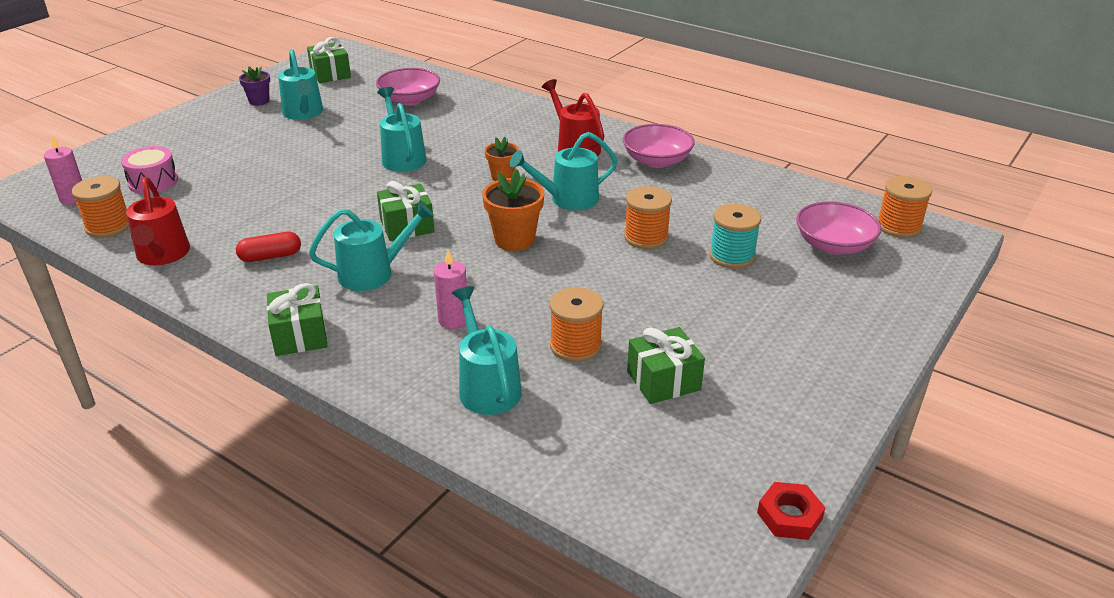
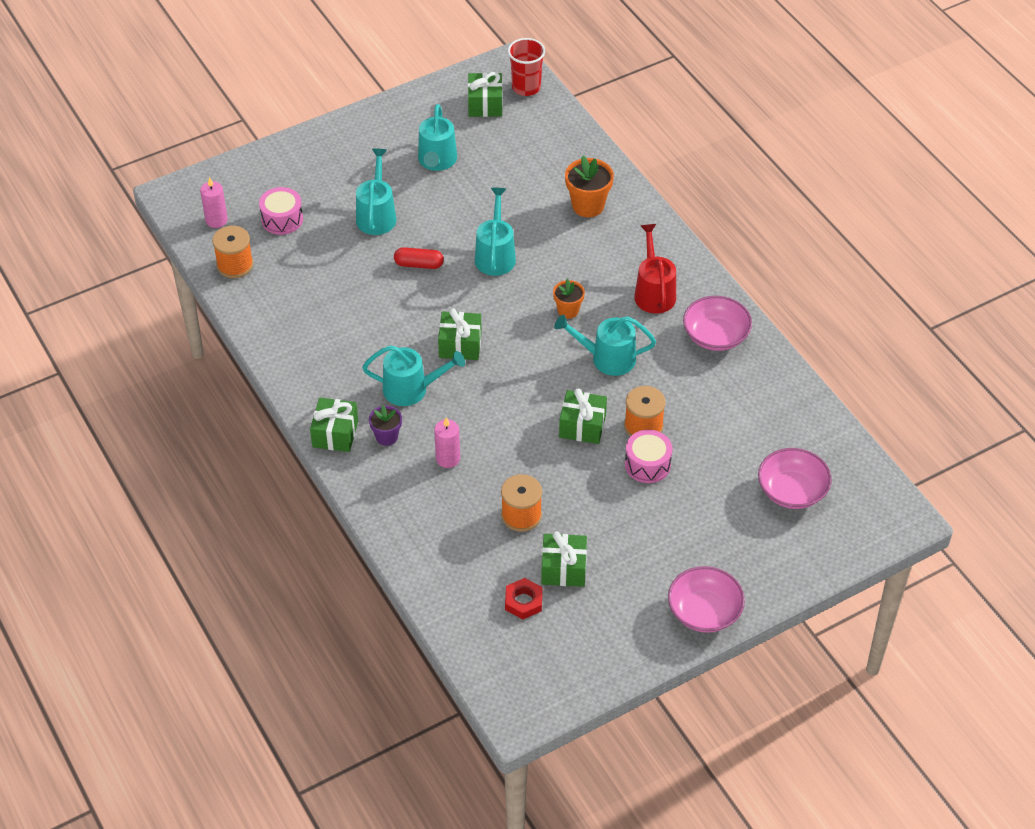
camera: 25 degrees right, 15 degrees up
red watering can [126,177,190,265] -> none
red capsule [236,232,301,262] -> red capsule moved to [394,247,444,269]
purple flower pot [239,66,270,106] -> purple flower pot moved to [369,405,402,446]
pink bowl [376,68,440,106] -> pink bowl moved to [668,566,745,633]
turquoise watering can [452,286,522,415] -> turquoise watering can moved to [356,148,396,235]
orange flower pot [482,169,544,251] -> orange flower pot moved to [565,156,614,217]
turquoise spool [709,204,761,269] -> none
red nut [757,482,826,540] -> red nut moved to [505,578,543,619]
orange spool [878,176,932,238] -> none
none -> red cup [508,38,545,96]
none -> green gift [559,388,607,444]
none -> pink drum [625,430,672,483]

